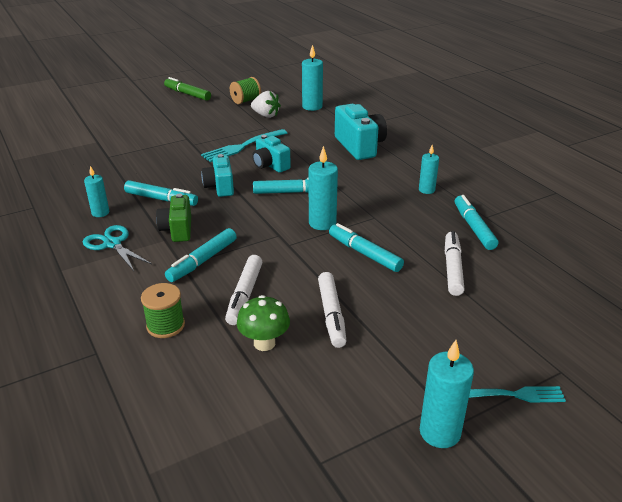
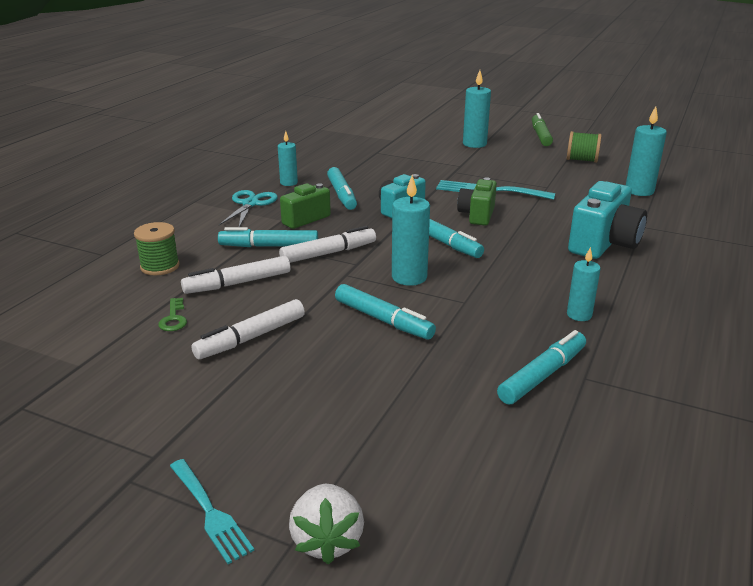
camera: 55 degrees right, 5 degrees down
green mushroom [237,295,290,351] -> green key [158,298,187,331]
white strawberry [251,91,281,118] -> white strawberry moved to [289,484,364,565]
turquoise camera [252,135,291,173] -> green camera [457,177,497,225]
turquoise marker [329,223,404,272] -> turquoise marker turned 120 degrees clockwise [335,284,436,340]
turquoise candle [420,340,474,448] -> turquoise candle moved to [463,70,491,148]
white marker [445,231,465,296] -> white marker moved to [279,226,376,263]

